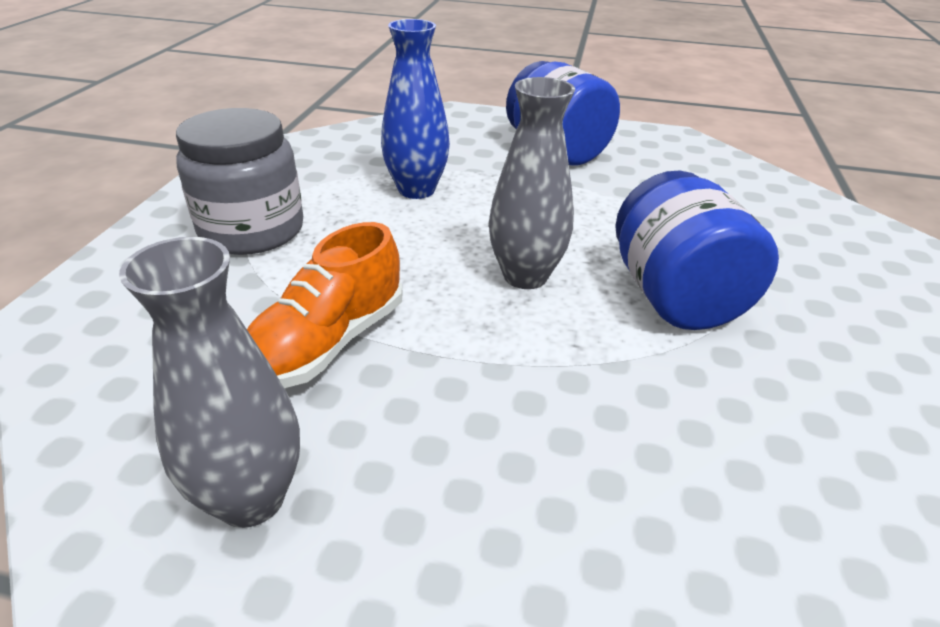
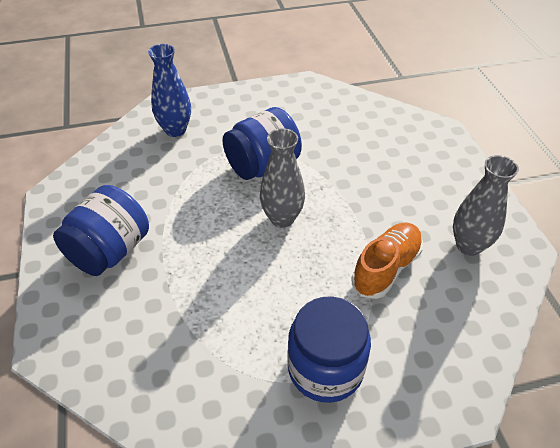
camera: 115 degrees left, 10 degrees up
grey jar [176,108,303,255] -> blue jar [287,296,371,403]
orange shoe [247,222,403,388] -> orange shoe turned 60 degrees counterclockwise [351,222,423,299]
blue vase [381,19,450,199] -> blue vase moved to [148,44,191,137]

